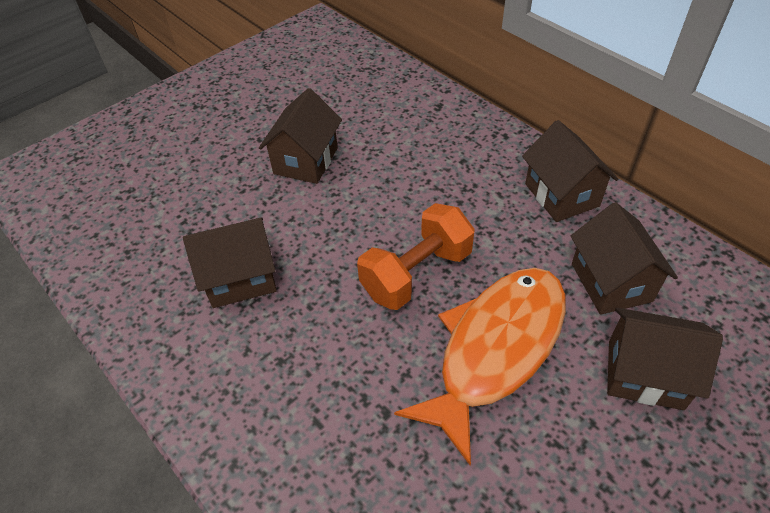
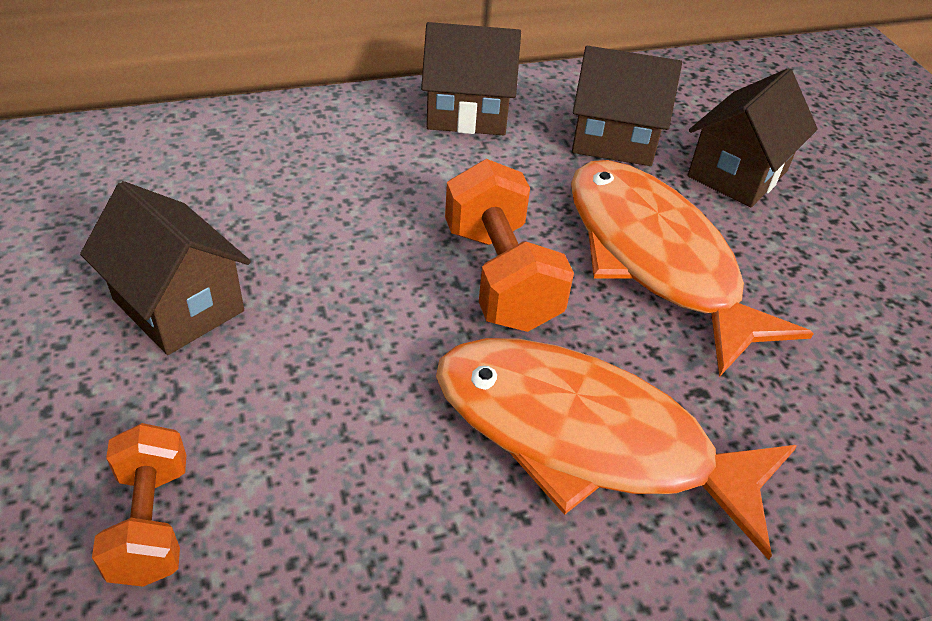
camera: 70 degrees left, 5 degrees down
brown house [183,217,277,308] -> none
none -> orange dumbbell [92,423,186,587]
none -> orange fish [436,338,797,560]

